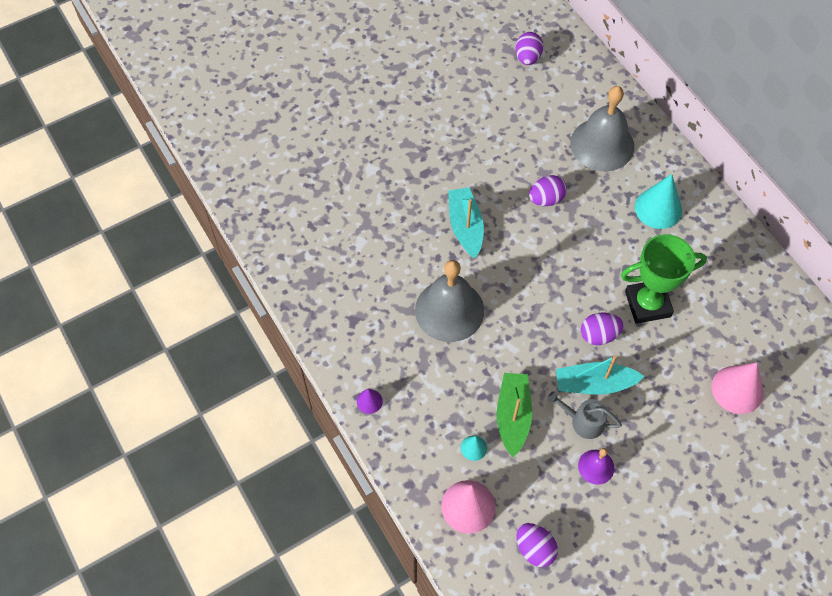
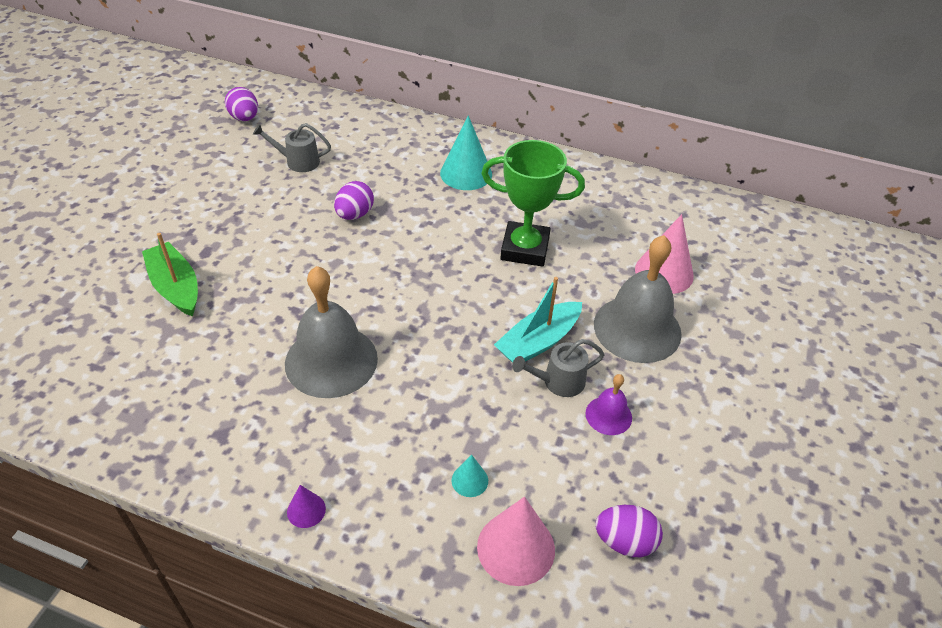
camera: 40 degrees left, 15 degrees down
turquoise boat [448,187,484,258] -> none
green boat [497,373,532,457] -> green boat moved to [142,233,198,317]
grey bell [570,86,634,171] -> grey bell moved to [594,235,682,363]
purple egg [581,313,624,345] -> none
green trophy [621,234,707,324] -> green trophy turned 60 degrees clockwise [481,140,585,267]
none -> grey watering can [253,123,331,172]

